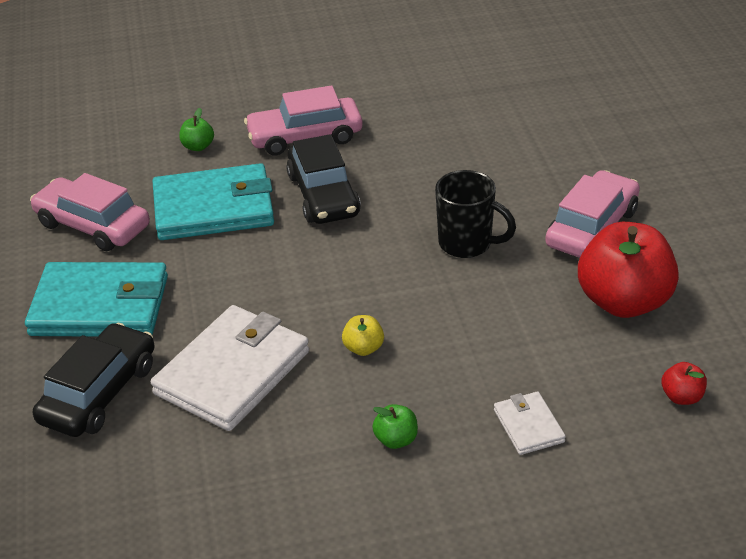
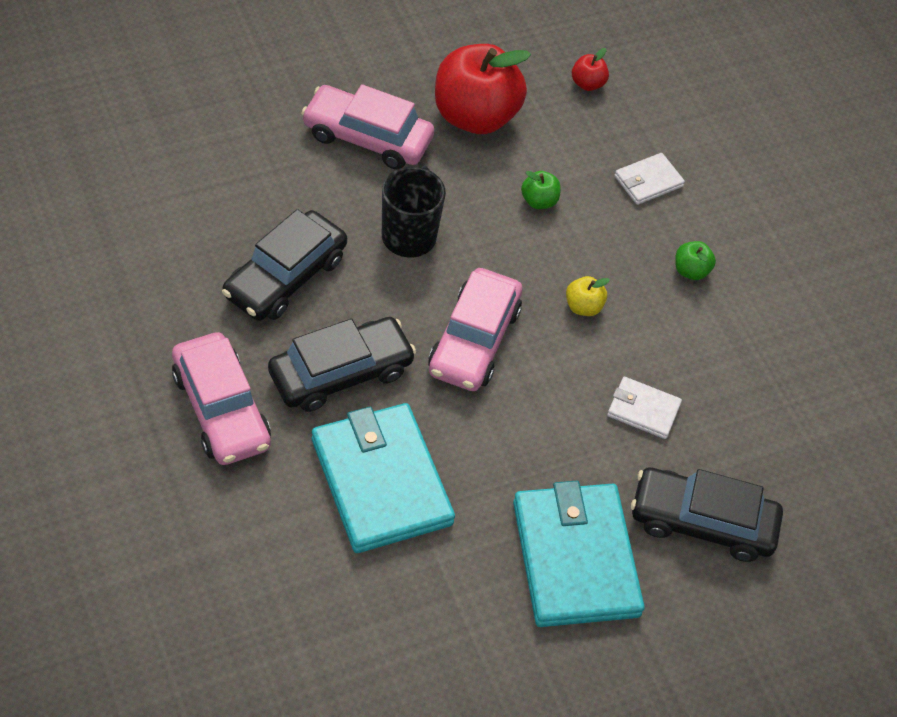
camera: 110 degrees left, 15 degrees up
pink car [30,173,150,251] -> pink car moved to [428,268,523,391]
white wallet [151,305,309,431] -> white wallet [607,377,682,439], size x0.48
green apple [179,108,214,151] -> green apple moved to [521,171,561,209]
none -> black car [222,209,347,321]

